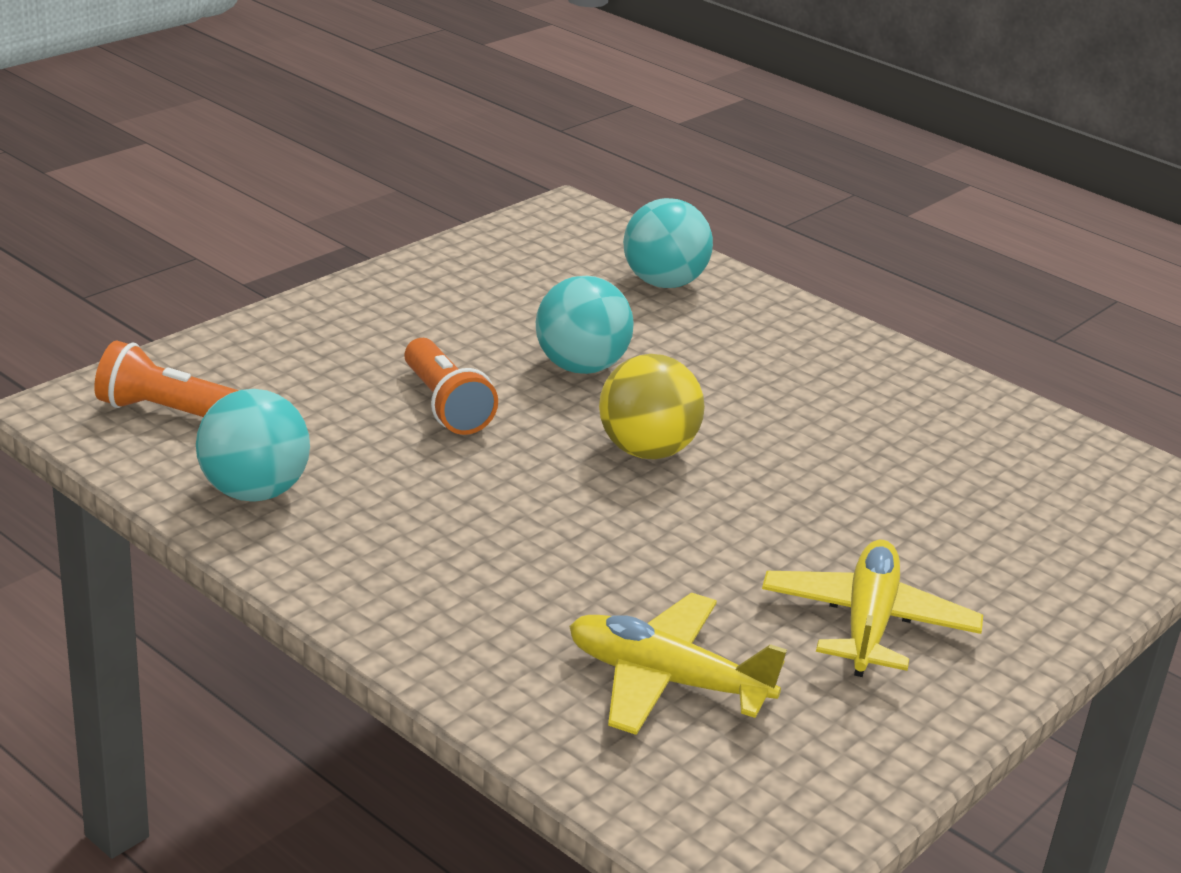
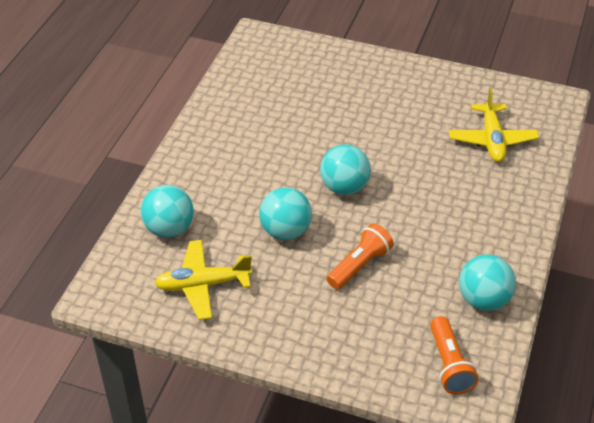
camera: 110 degrees left, 15 degrees up
yellow ball [599,354,705,459] -> turquoise ball [320,145,371,195]
yellow plane [762,540,983,677] -> yellow plane moved to [155,240,252,320]

